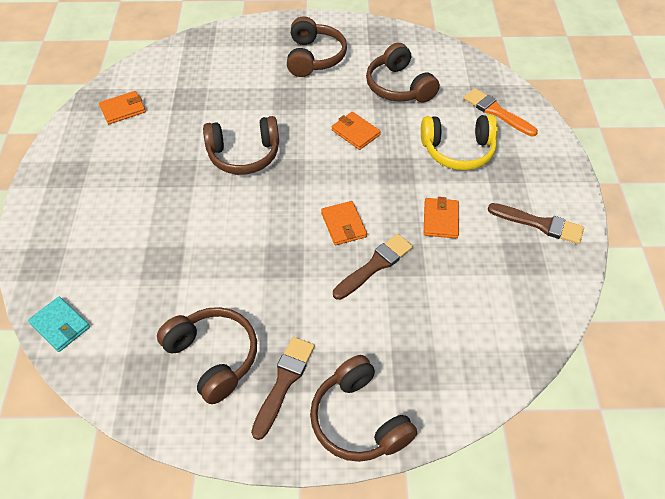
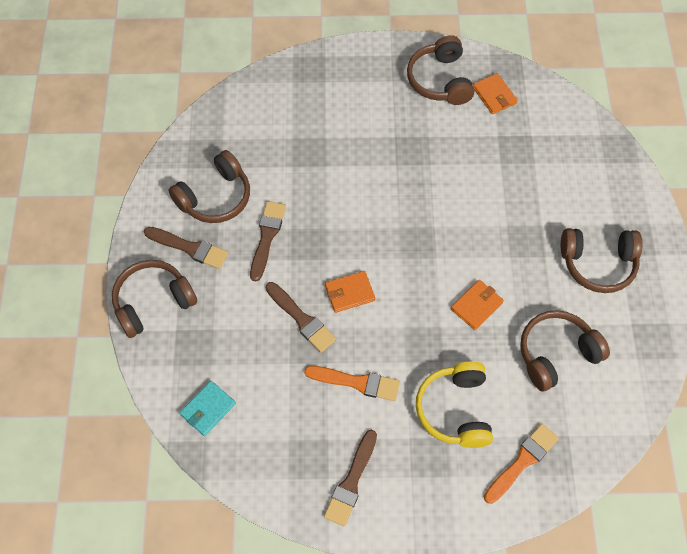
camera: 90 degrees right, 10 degrees up
turquoise wallet [28,297,90,352] -> turquoise wallet moved to [179,381,236,436]
brown headphones [203,116,279,175] -> brown headphones moved to [407,35,474,105]
orange wallet [424,197,459,238] -> orange brush [304,366,400,401]
none -> brown brush [250,201,286,281]

